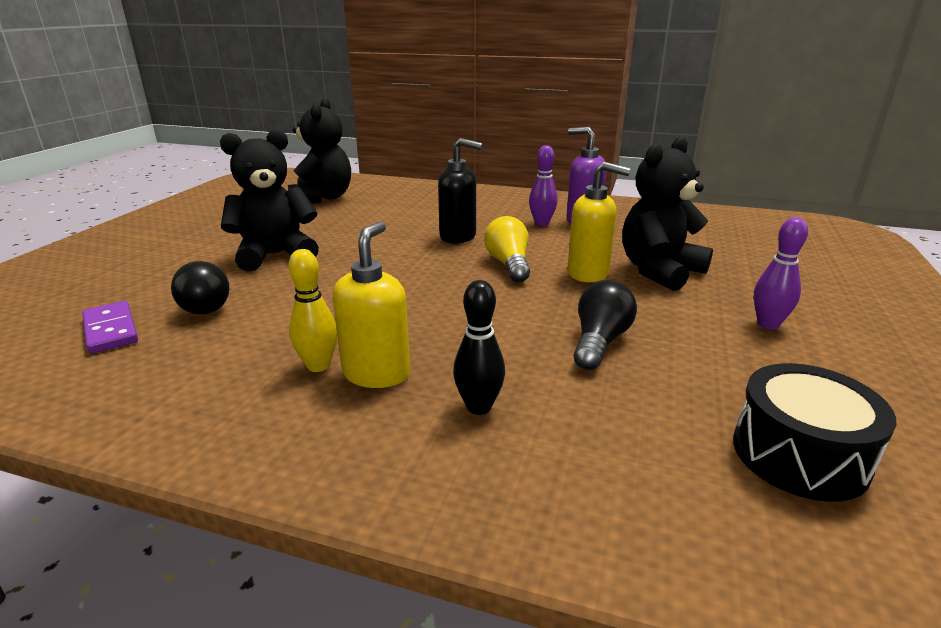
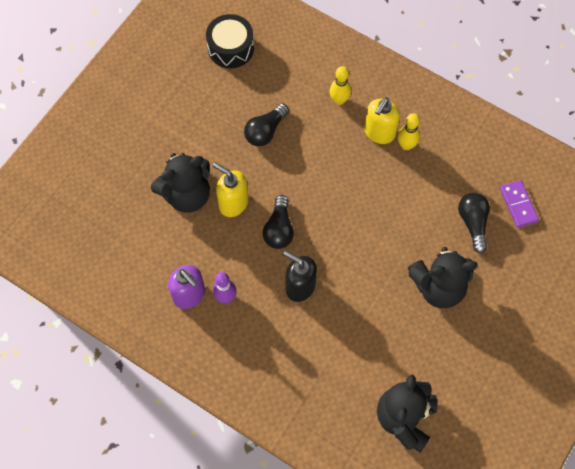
camera: 165 degrees left, 40 degrees up
black bowling pin [453,280,505,415] -> yellow bowling pin [330,66,351,105]
yellow light bulb [484,216,530,282] -> black light bulb [263,195,294,249]
purple bowling pin [754,217,808,329] -> none

